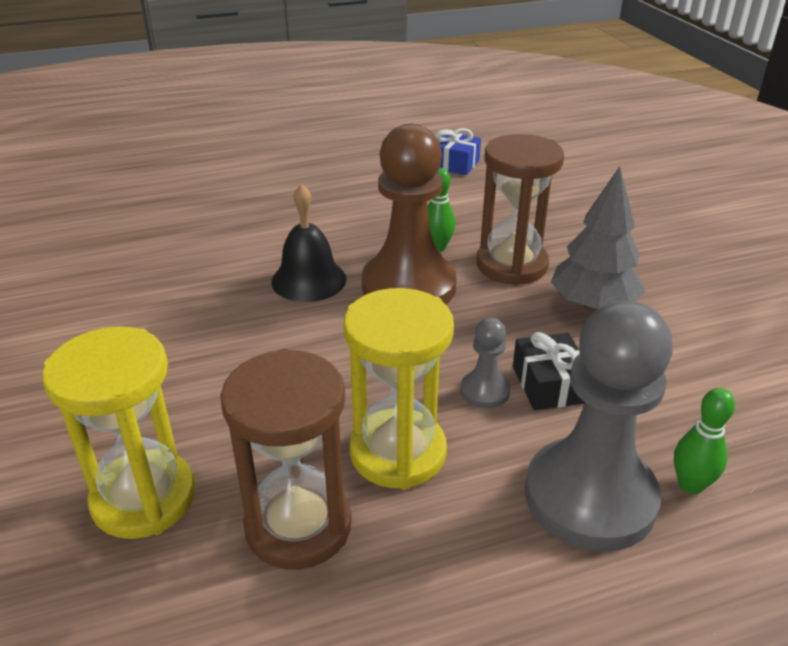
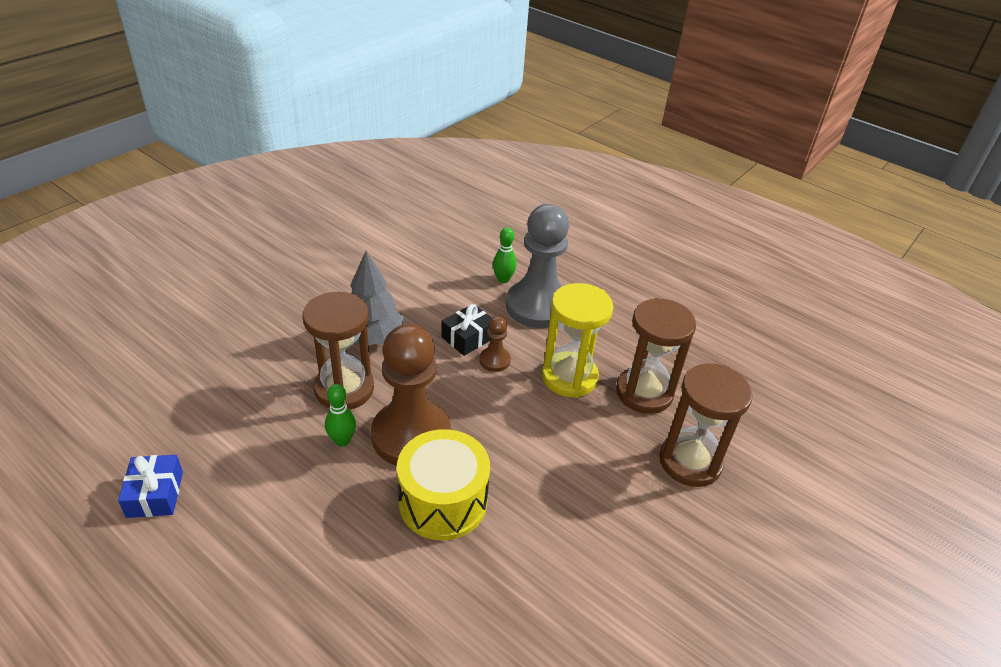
camera: 125 degrees left, 5 degrees up
yellow hourglass [42,326,196,539] -> brown hourglass [660,363,753,487]
black bell [271,184,347,302] -> yellow drum [397,429,490,540]
grey pawn [460,318,510,408] -> brown pawn [479,316,511,372]

